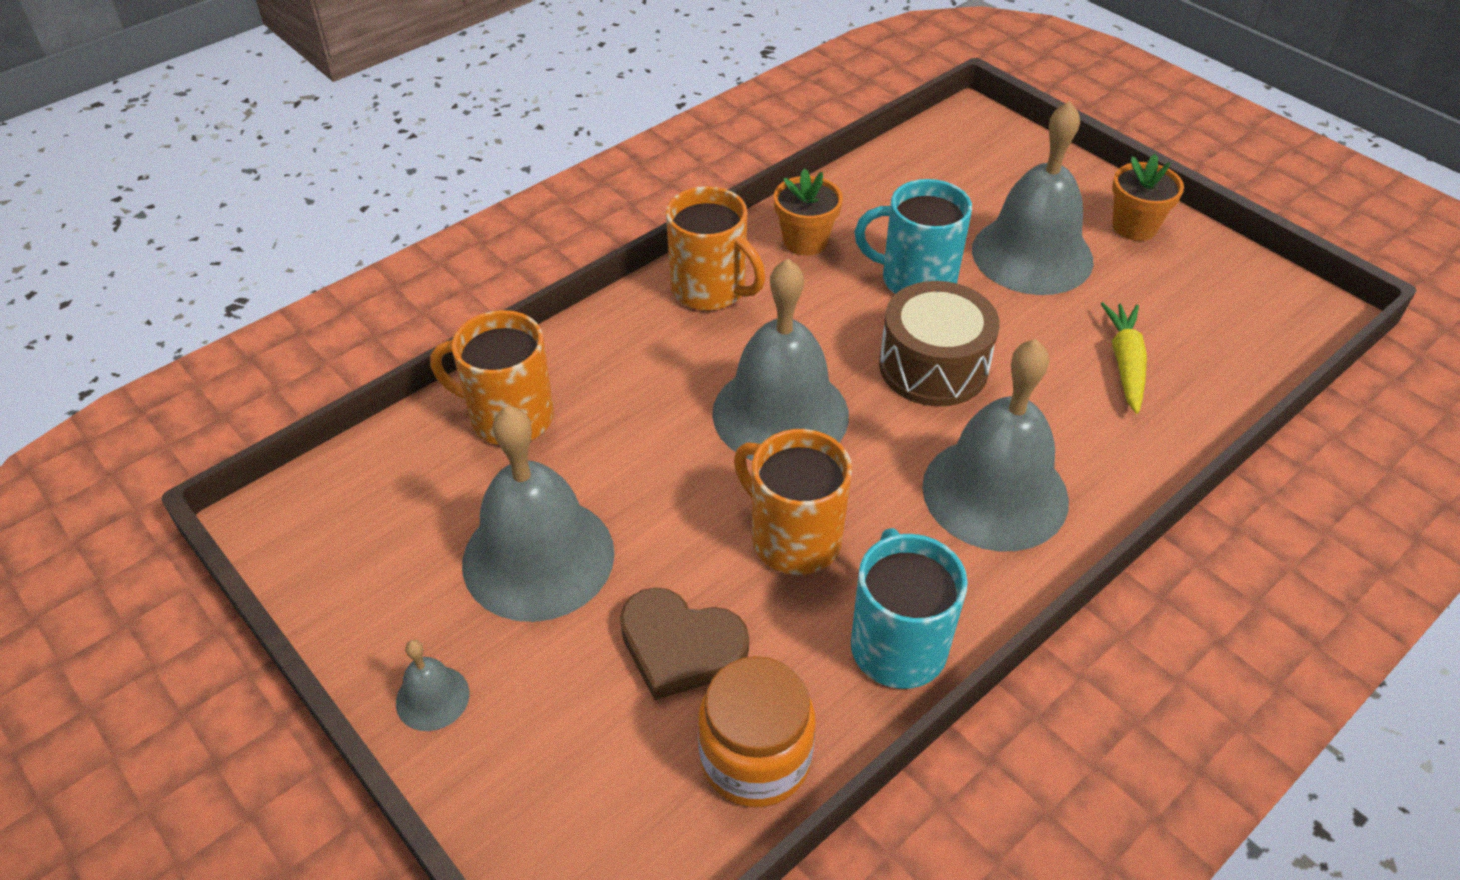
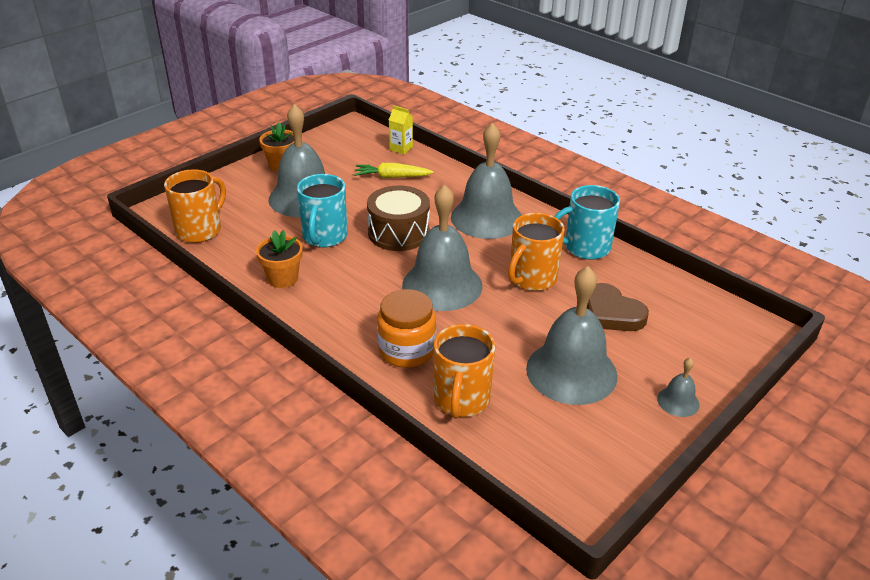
camera: 95 degrees left, 10 degrees down
brown heart [620,587,749,700] -> brown heart turned 120 degrees clockwise [587,283,649,331]
orange mug [666,186,765,311] -> orange mug moved to [164,169,226,243]
orange jar [698,656,815,807] -> orange jar moved to [377,289,436,368]
none -> yellow carton [389,105,413,154]

